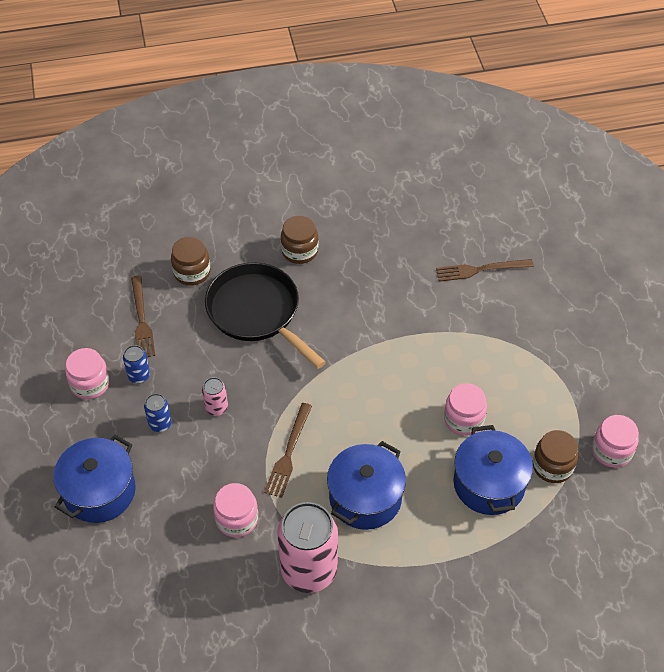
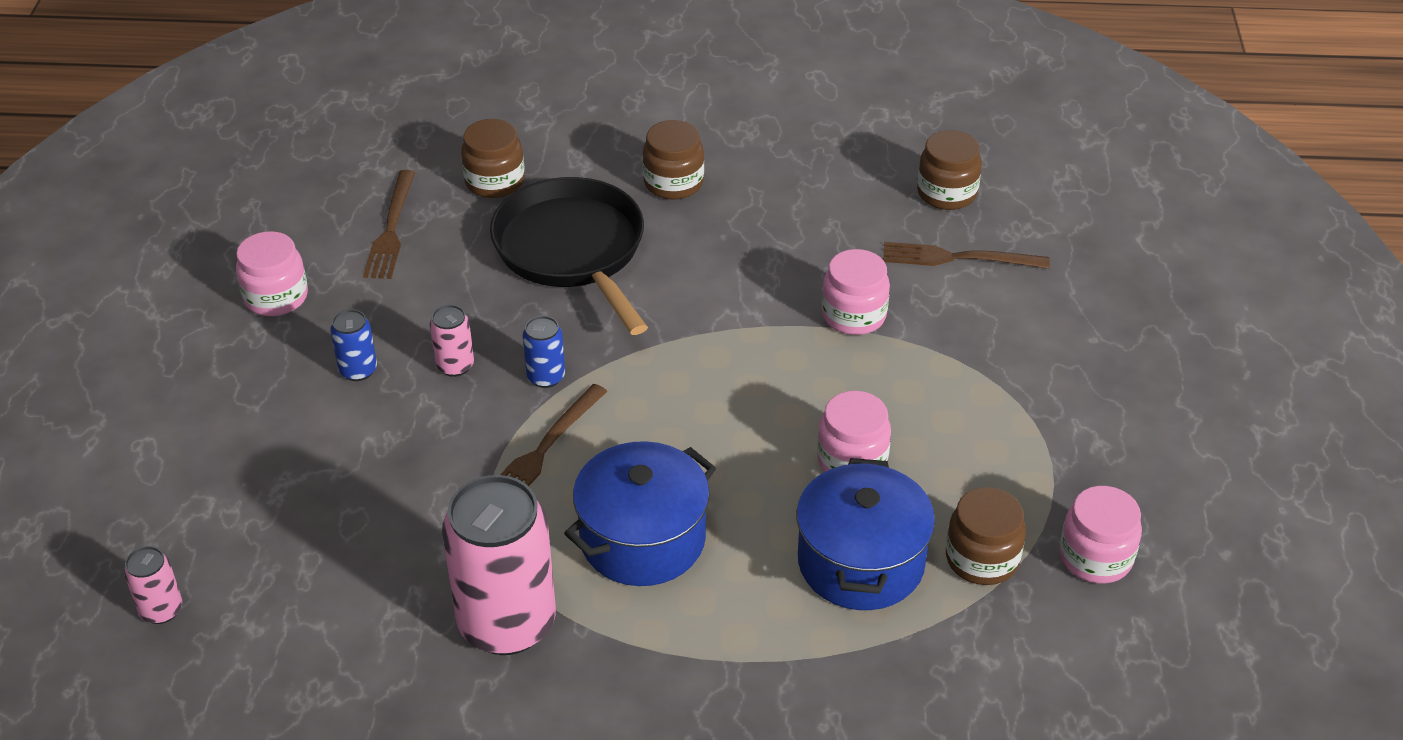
camera: 15 degrees right, 10 degrees down
blue pot [54,435,136,523] -> none
blue can [123,345,150,383] -> blue can moved to [523,316,565,388]
pink jar [213,483,258,537] -> pink jar moved to [822,249,890,335]
none -> pink can [124,546,182,624]
none -> brown jar [917,130,982,210]

